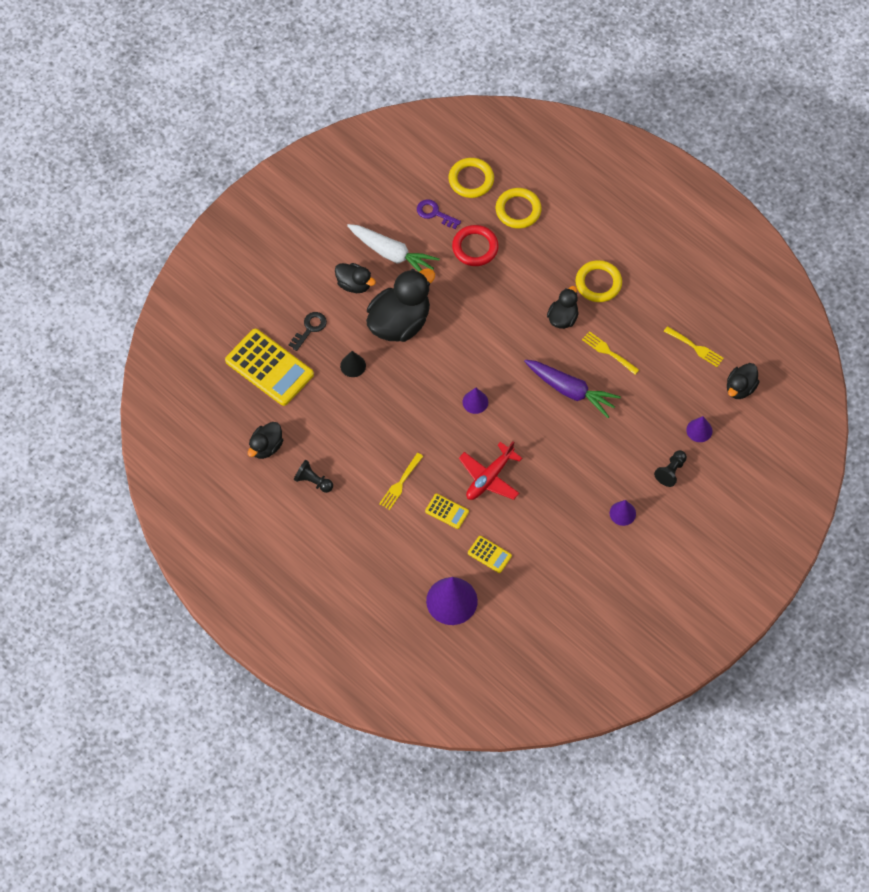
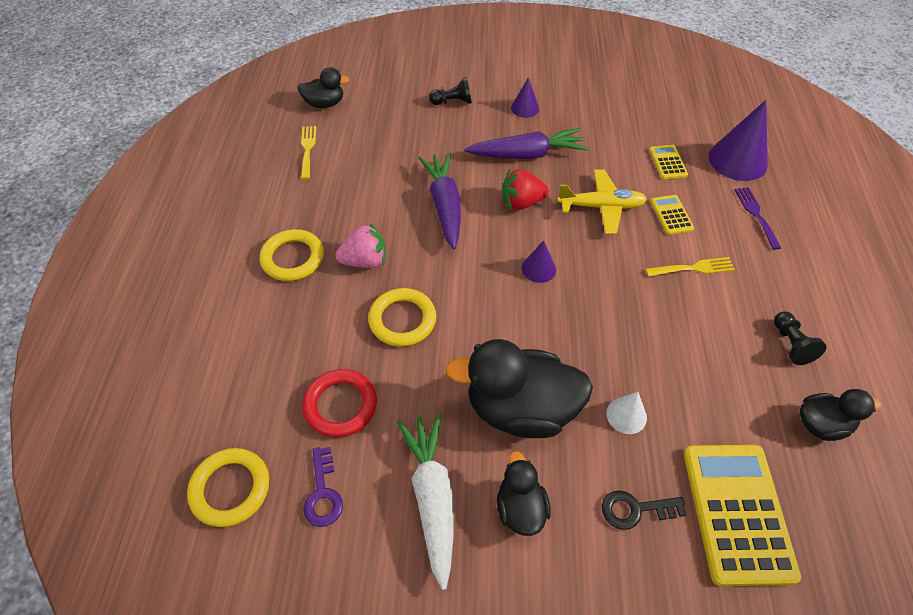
camera: 130 degrees left, 10 degrees down
black cone [340,351,366,377] -> white cone [606,392,647,434]
red plane [459,441,522,500] -> yellow plane [557,170,647,234]
yellow ring [496,188,541,229] -> yellow ring moved to [368,288,436,347]
black duck [547,286,579,329] -> pink strawberry [335,223,386,268]
yellow fork [582,331,639,375] -> none
purple cone [686,416,713,442] -> none
none -> purple carrot [464,128,588,159]
none -> red strawberry [502,169,549,210]
none -> purple fork [734,187,781,250]

